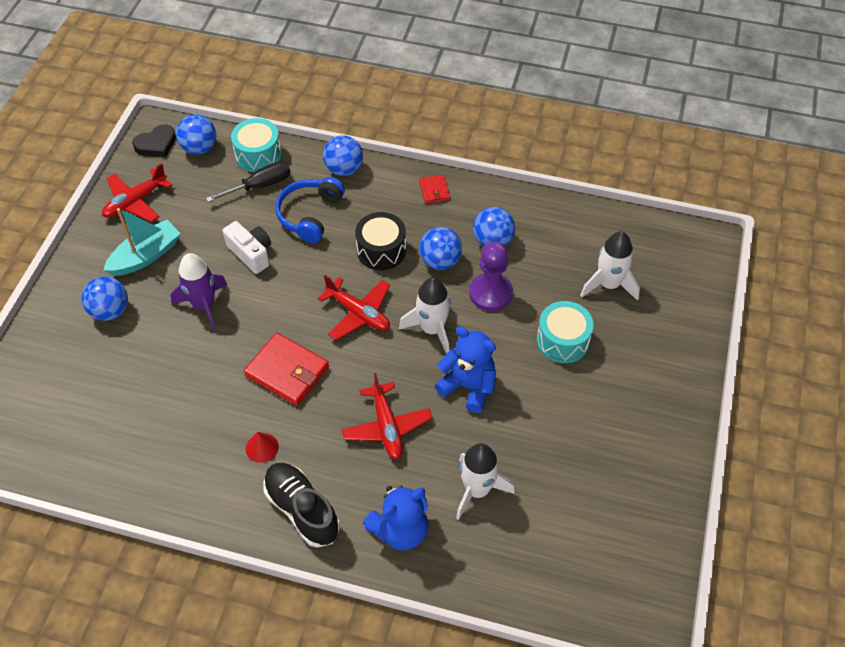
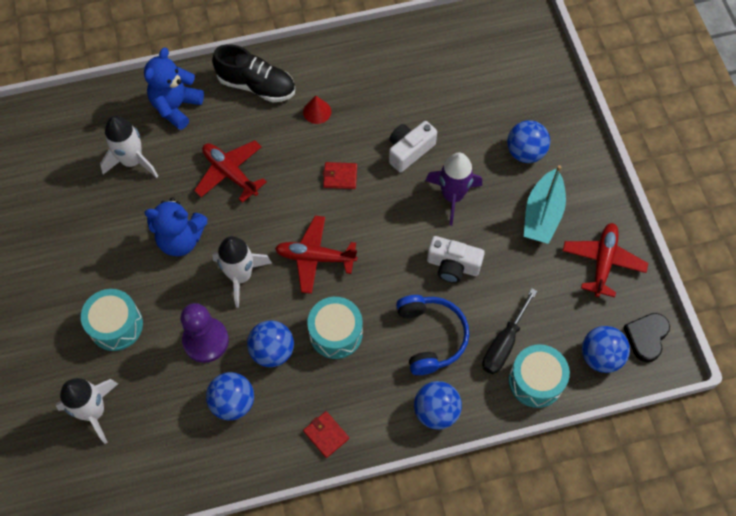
camera: 150 degrees right, 10 degrees up
red wallet [244,333,329,406] -> red wallet [323,162,357,189], size x0.53
black drum [355,212,406,270] -> turquoise drum [307,297,363,359]
none -> white camera [389,121,437,172]

